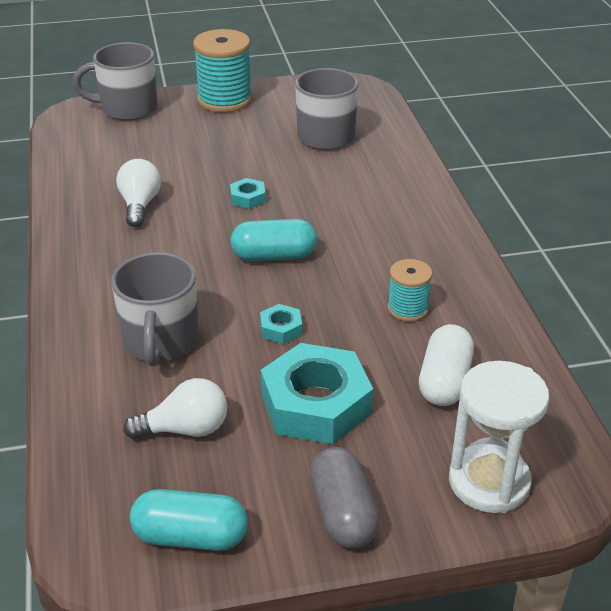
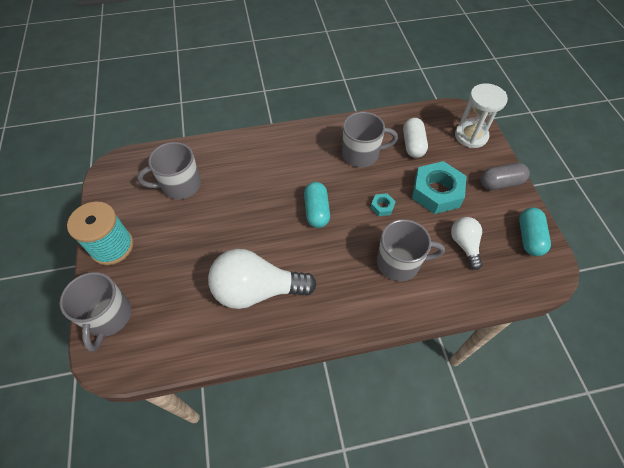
camera: 90 degrees left, 20 degrees up
white light bulb [116,159,161,227] -> white light bulb [208,249,317,309], size x1.84
turquoise nut [230,178,266,209] -> none
turquoise spool [388,259,432,322] -> grey mug [342,112,398,167]
white capsule [419,324,474,406] -> white capsule turned 75 degrees clockwise [403,118,428,158]

